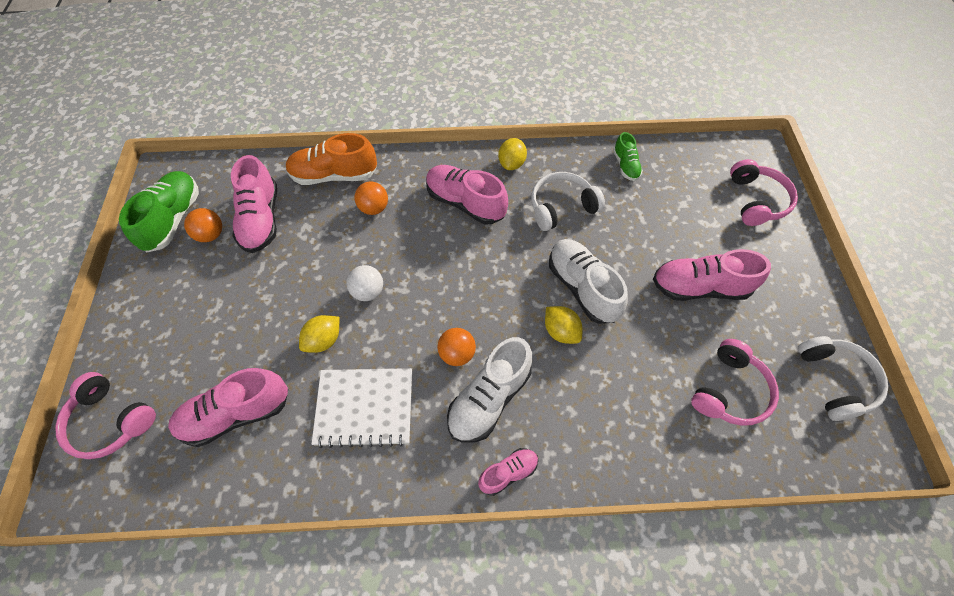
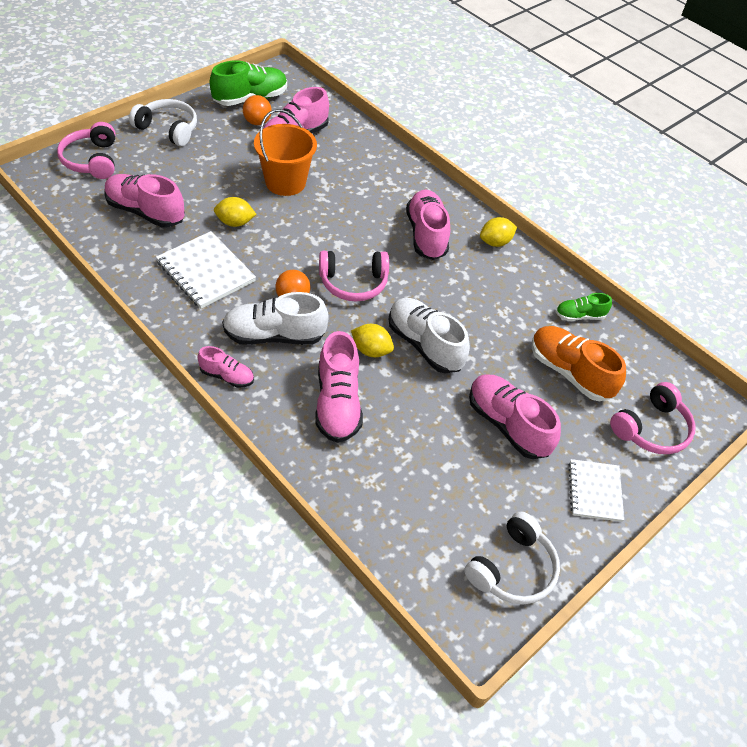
camera: 45 degrees right, 10 degrees down
orange shoe [286,133,377,185] -> orange shoe moved to [532,326,626,401]
white ball [346,265,383,301] -> none
orange ball [355,181,388,215] -> none
white headphones [531,172,605,231] -> white headphones moved to [129,99,197,146]
yellow lemon [545,306,583,344] -> yellow lemon turned 75 degrees counterclockwise [351,324,394,357]
white shoe [549,239,628,324] -> white shoe turned 60 degrees counterclockwise [389,298,470,373]
green shoe [613,132,643,181] -> green shoe turned 45 degrees clockwise [556,293,612,321]
pink headphones [691,339,779,426] -> pink headphones moved to [319,251,389,302]
none -> orange bucket [254,109,317,196]
none -> pink shoe [315,331,363,443]
none -> white notebook [568,459,624,522]

